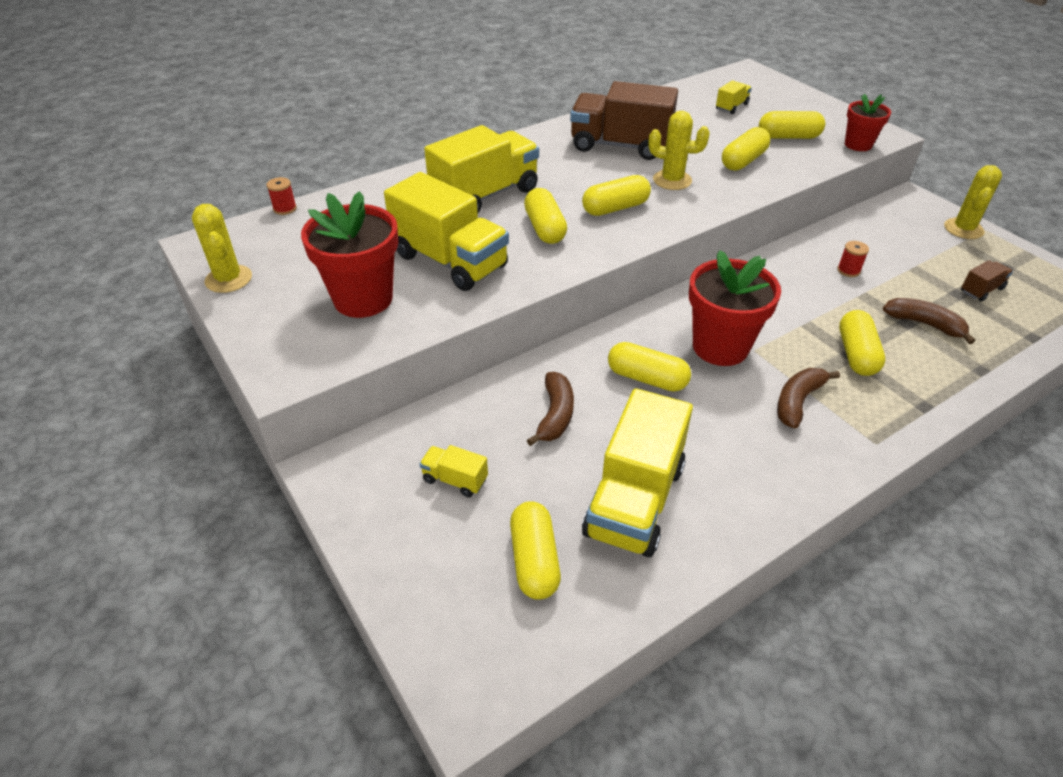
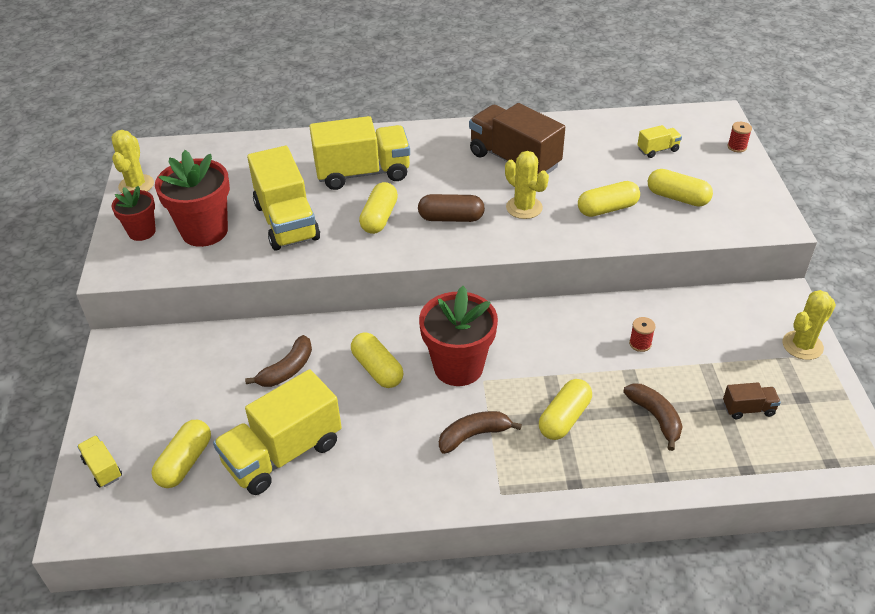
camera: 30 degrees right, 0 degrees up
red spool [266,177,297,215] -> red spool moved to [728,122,752,152]
yellow truck [419,445,488,497] -> yellow truck moved to [77,435,122,487]
yellow capsule [582,175,651,216] -> brown capsule [418,194,485,222]
red flower pot [845,94,891,151] -> red flower pot moved to [111,186,156,241]

